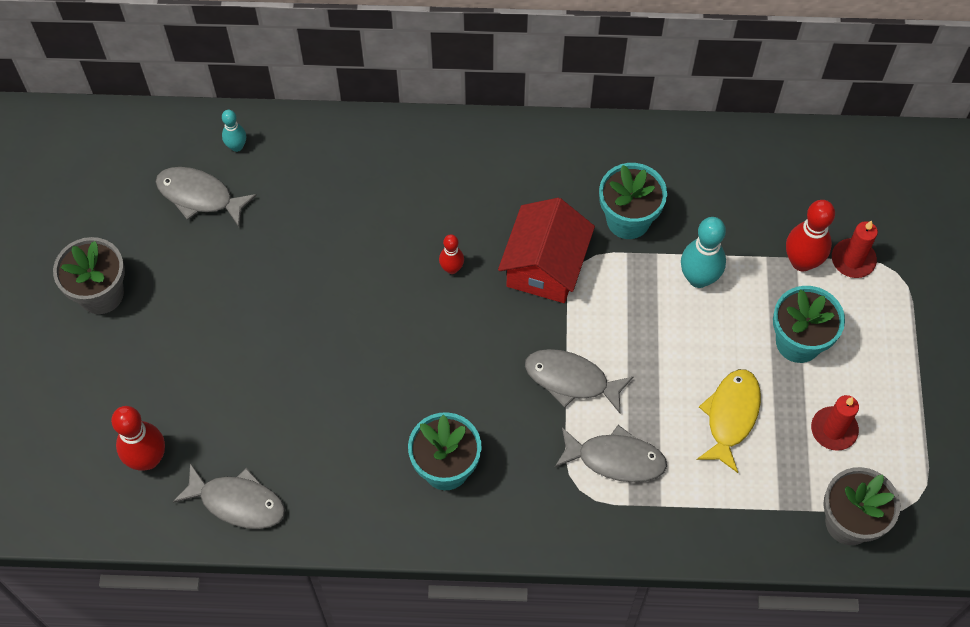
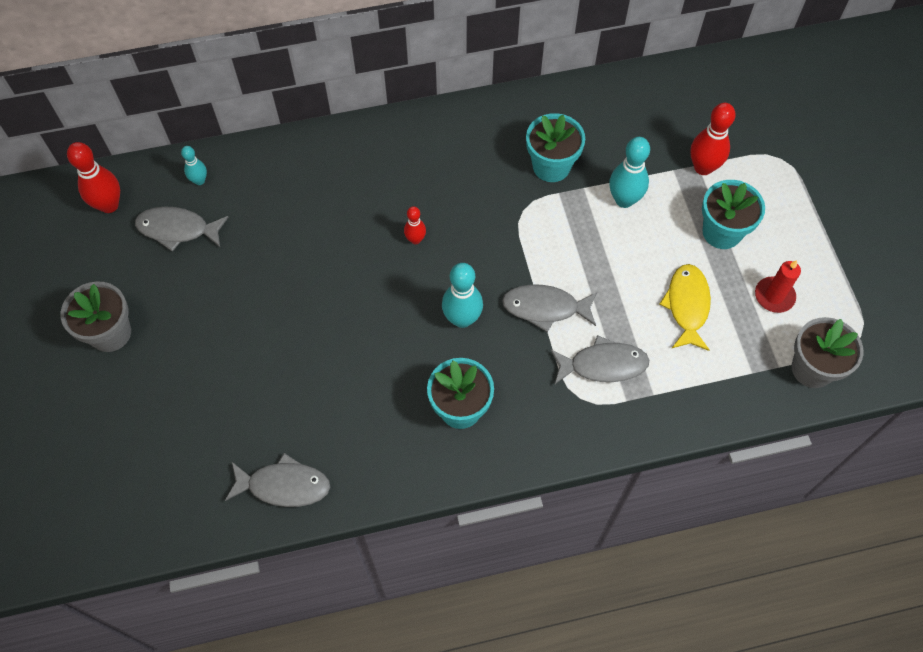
camera: 15 degrees left, 0 degrees up
red bowling pin [111,406,165,471] -> red bowling pin moved to [67,142,120,213]
red house [498,198,595,303] -> none
red candle [832,221,878,278] -> none
none -> turquoise bowling pin [442,263,483,328]

